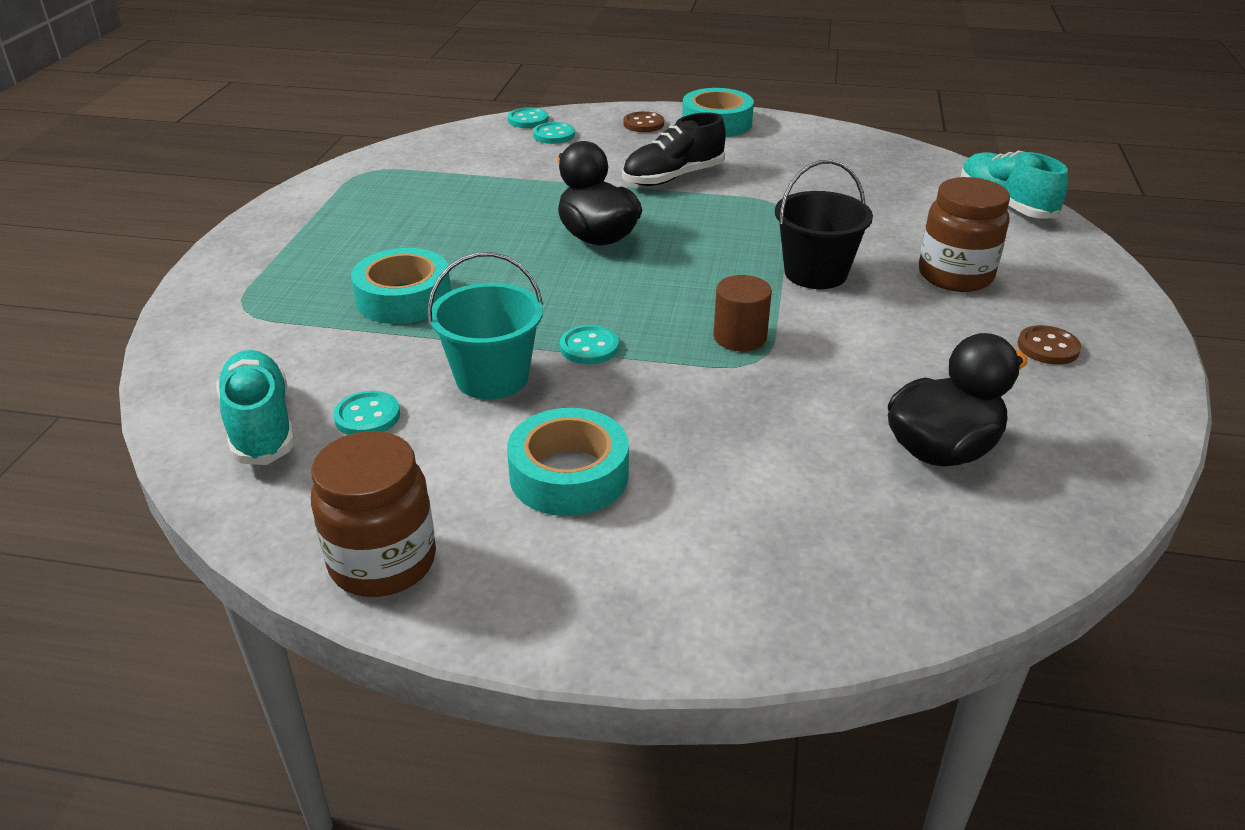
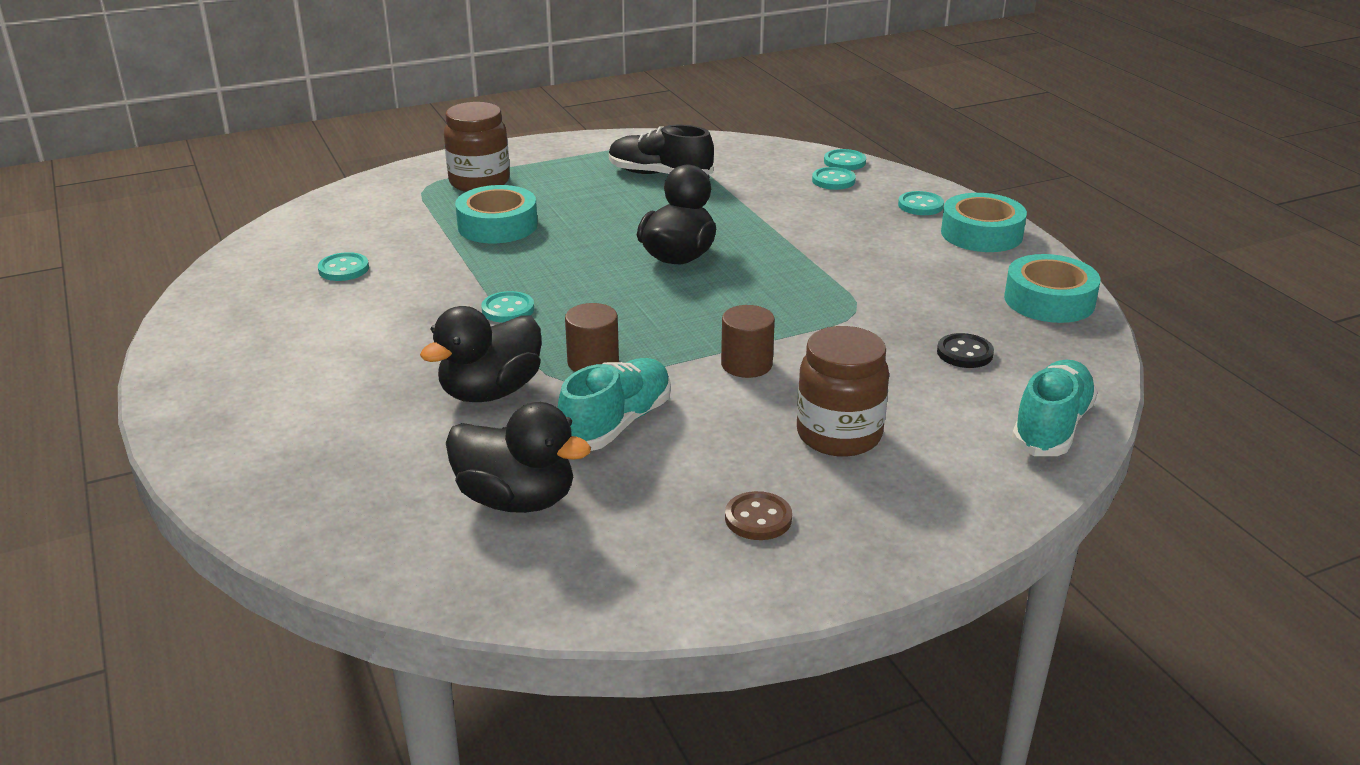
camera: 55 degrees right, 5 degrees down
turquoise shoe [216,350,295,465] -> turquoise shoe moved to [557,358,671,451]
brown jar [311,431,436,597] -> brown jar moved to [444,102,510,192]
turquoise bucket [427,252,543,400] -> none
turquoise tape [507,408,629,516] -> turquoise tape moved to [1004,254,1101,323]
black shoe [622,113,726,186] -> black shoe moved to [609,125,714,175]
brown button [623,111,664,132] -> turquoise button [898,191,944,215]
black bucket [775,160,873,289] -> brown cylinder [721,305,775,378]
none -> black duck [420,306,542,402]
none -> black button [937,333,994,368]

